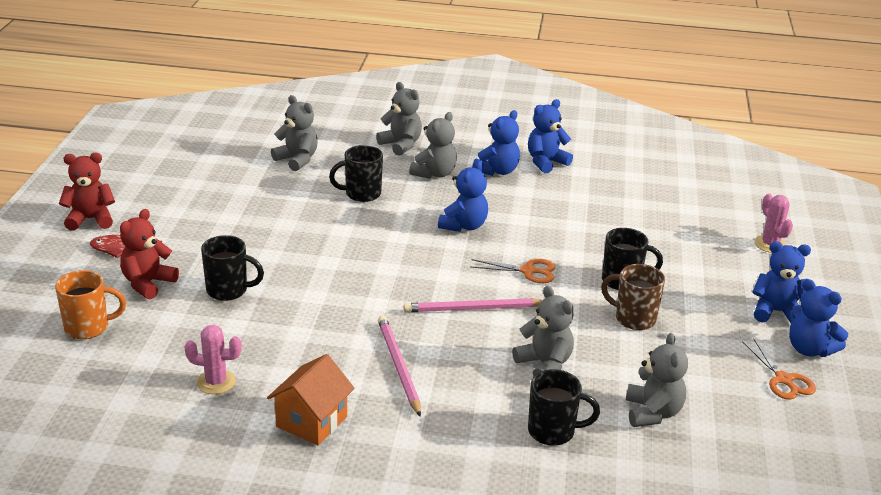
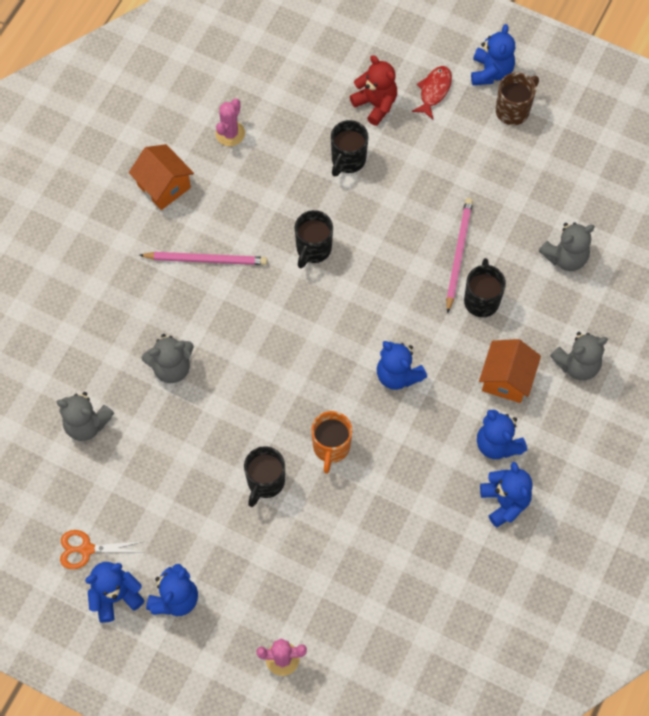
camera: 110 degrees right, 35 degrees up
orange mug [55,270,126,339] -> orange mug moved to [311,411,352,474]
red teddy bear [59,153,115,231] -> blue teddy bear [471,24,515,85]
pink pencil [403,298,542,312] -> pink pencil moved to [446,198,473,313]
grey teddy bear [409,112,457,179] -> orange house [479,339,541,403]
orange scissors [470,259,555,283] -> none
black mug [528,369,600,446] -> black mug moved to [295,210,333,268]
brown mug [601,264,665,330] -> brown mug moved to [496,72,539,125]

